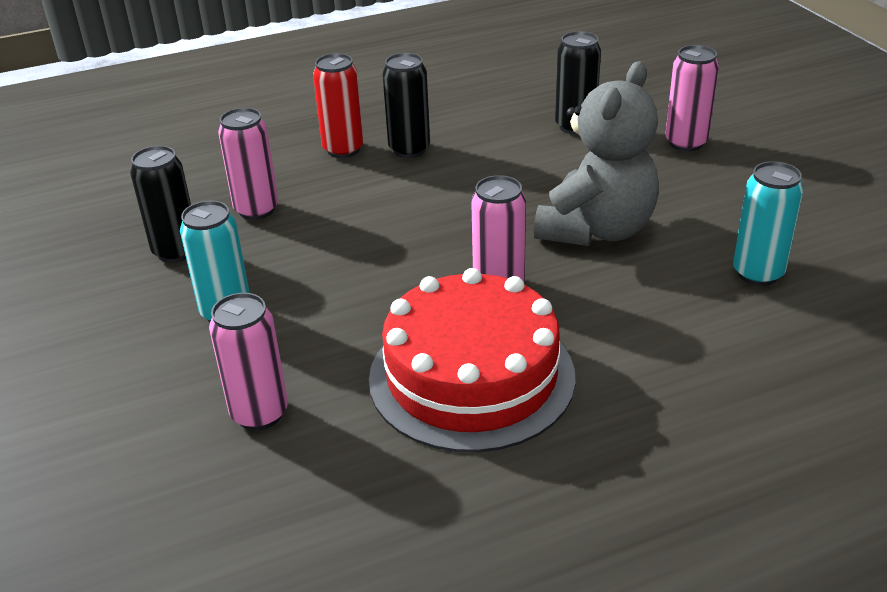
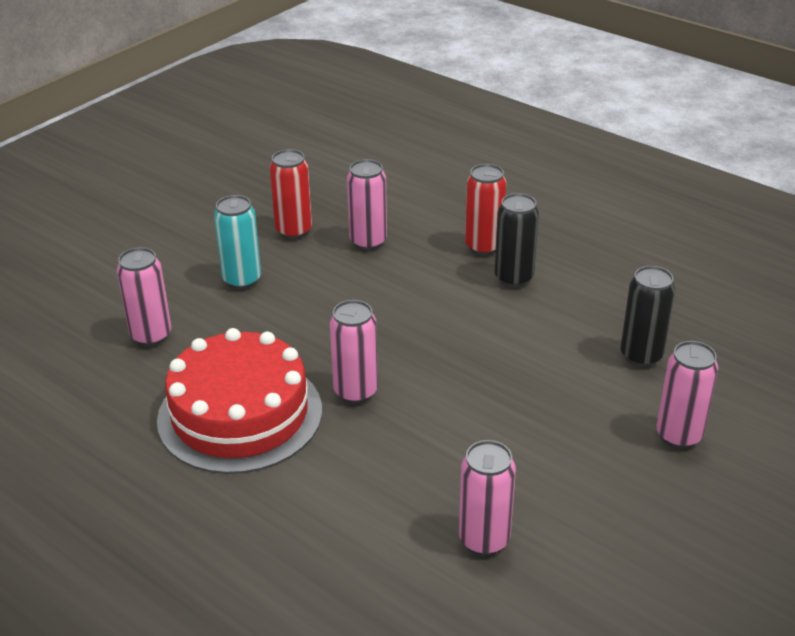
camera: 60 degrees right, 0 degrees up
black can [130,146,191,263] -> red can [270,149,312,239]
grey teddy bear [534,61,659,246] -> none
turquoise can [733,161,803,286] -> pink can [459,440,516,556]

